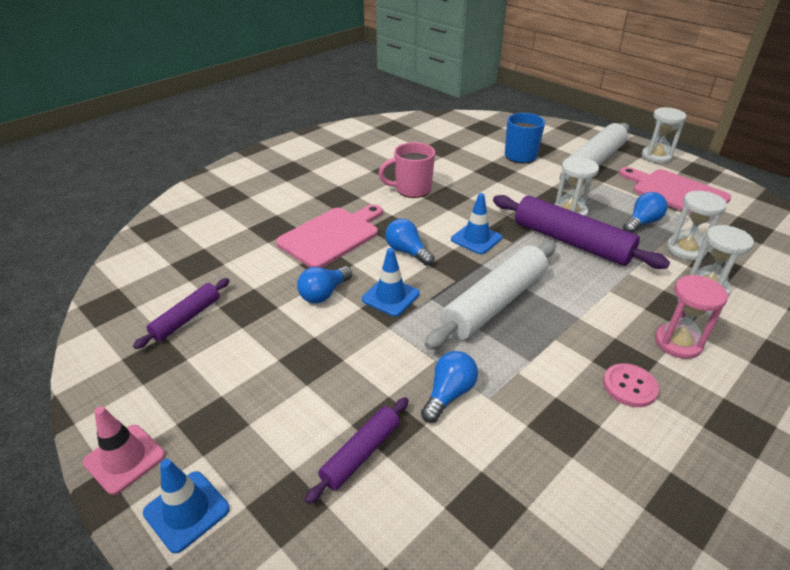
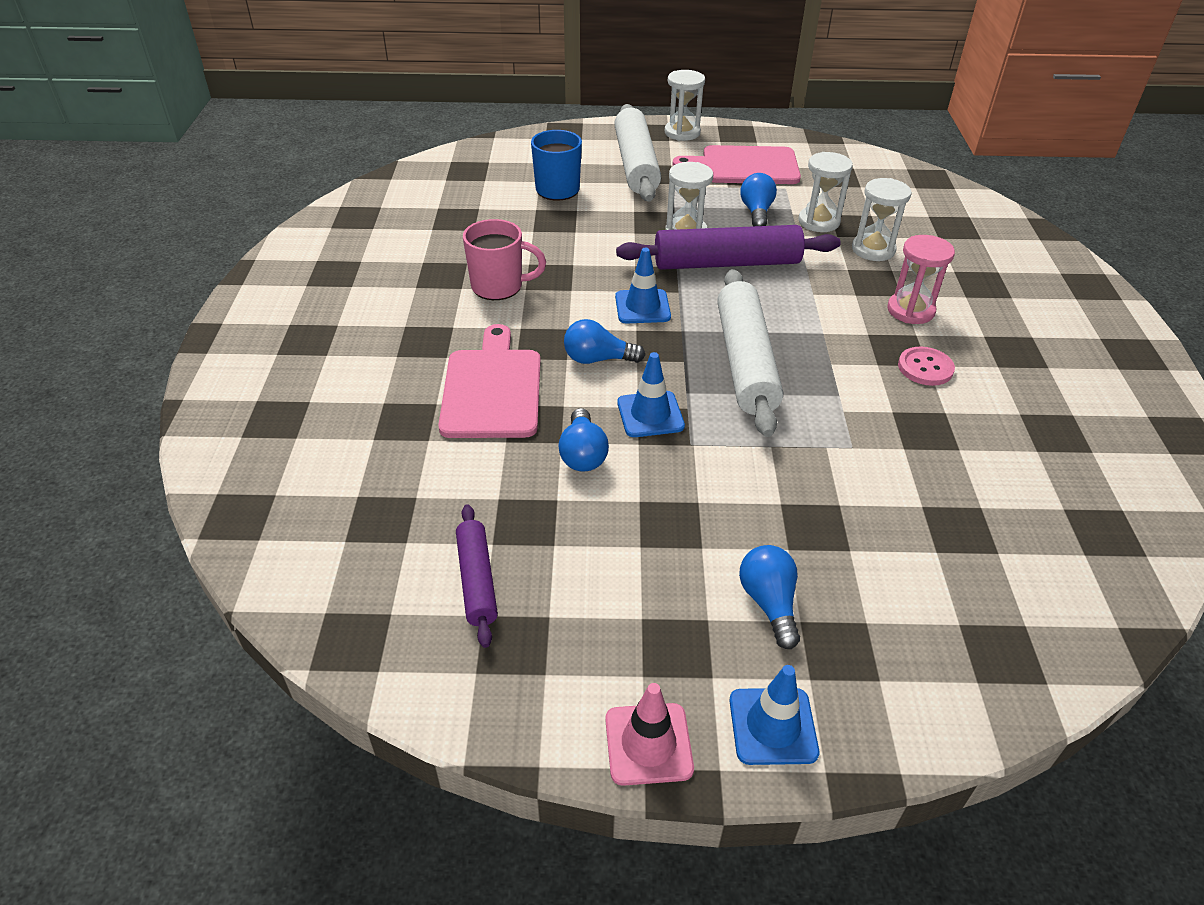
camera: 45 degrees left, 5 degrees up
purple rolling pin [305,397,409,504] -> none
pink mug [379,142,435,198] -> pink mug turned 120 degrees counterclockwise [463,219,546,300]
blue light bulb [421,351,478,423] -> blue light bulb moved to [739,545,800,649]

